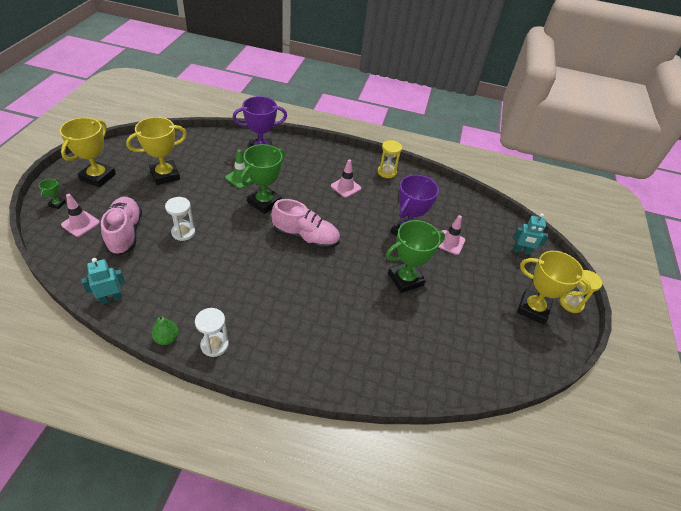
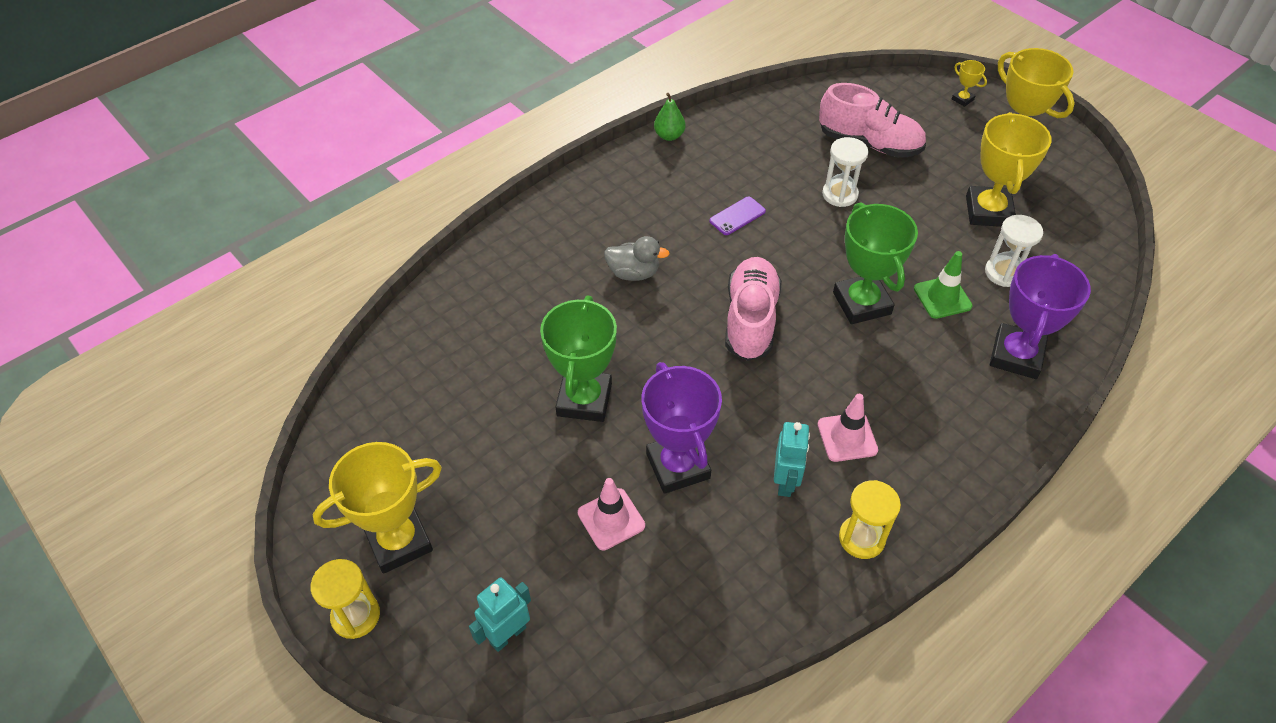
camera: 130 degrees right, 5 degrees up
green trophy [39,179,65,209] -> yellow trophy [952,60,987,107]
pink traffic cone [61,194,100,237] -> none
turquoise robot [81,258,125,305] -> turquoise robot moved to [774,422,810,497]
white hourglass [195,308,229,357] -> white hourglass moved to [985,215,1043,287]
pink shoe [271,199,340,249] -> pink shoe turned 135 degrees clockwise [725,257,782,361]
none -> grey duck [604,236,670,281]
none -> purple phone [709,196,766,235]

